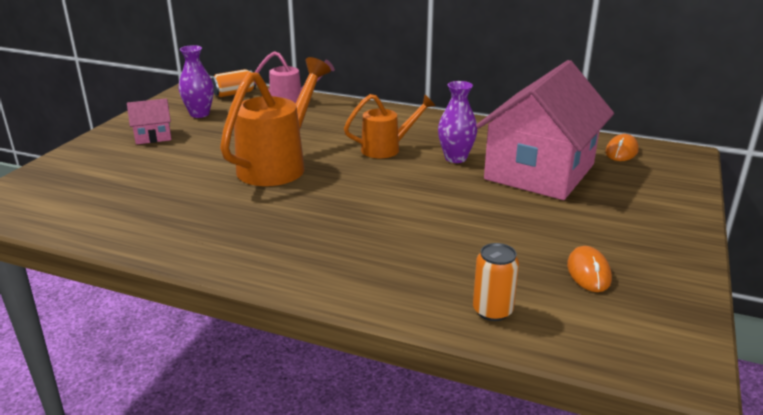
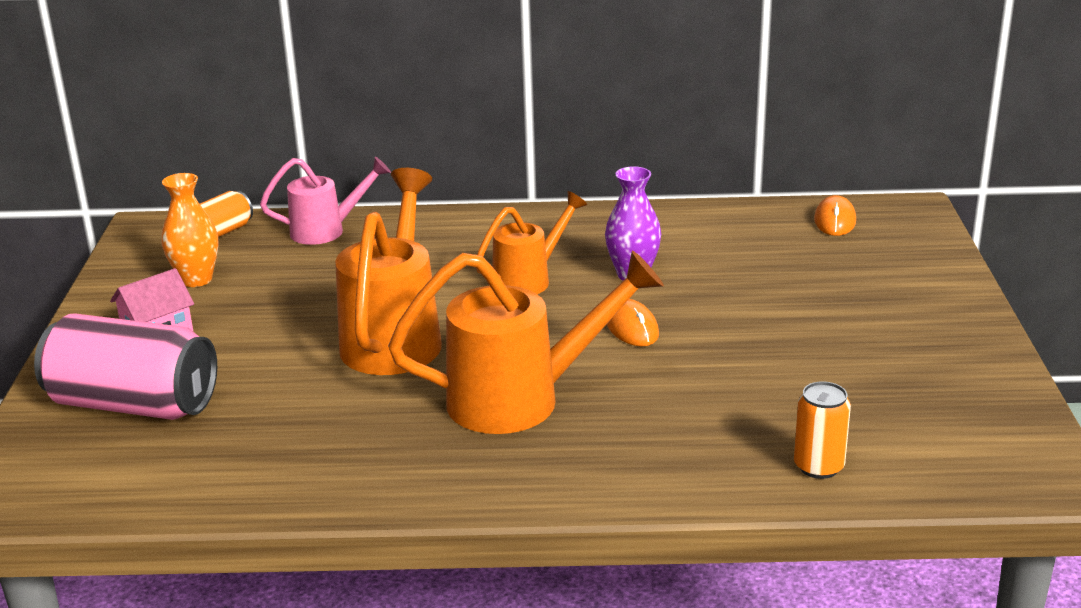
camera: 20 degrees left, 0 degrees up
purple vase [179,45,214,118] -> orange vase [161,173,218,287]
pink house [476,60,614,200] -> none
orange mouse [567,246,612,292] -> orange mouse moved to [607,299,659,346]
none -> pink can [34,313,217,420]
none -> orange watering can [388,251,664,434]

